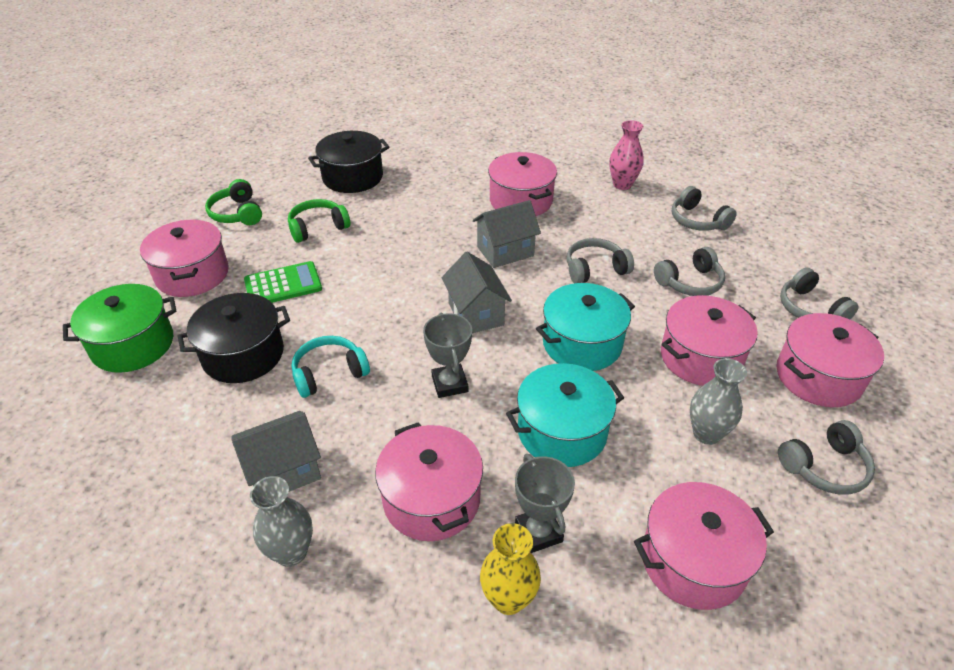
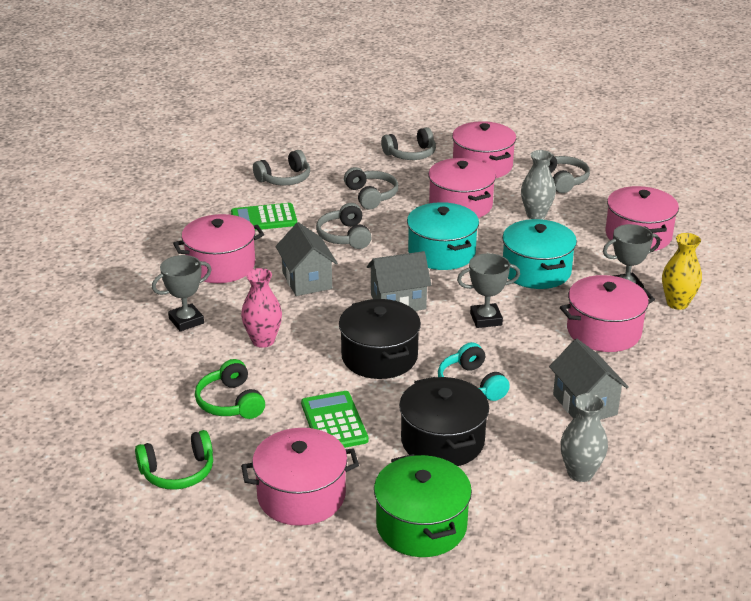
camera: 85 degrees left, 10 degrees down
grey vase [250,476,313,567] -> grey vase moved to [560,393,608,482]
black pot [308,131,390,193] -> black pot moved to [339,299,421,379]
pink vase [609,120,644,190] -> pink vase moved to [241,268,282,348]
none -> grey trophy [152,255,212,332]
none -> green calculator [231,203,297,230]

